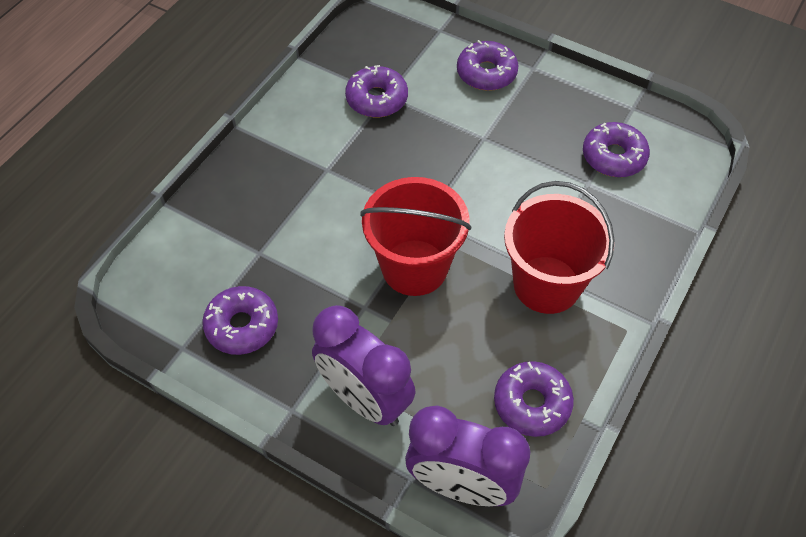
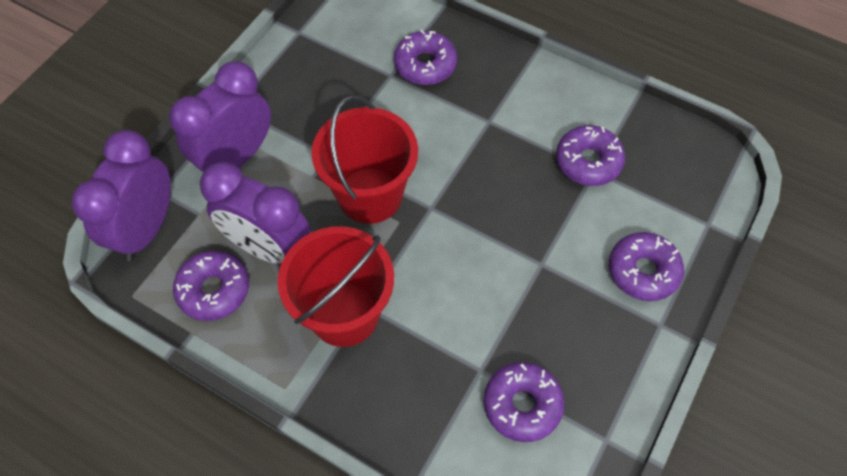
camera: 90 degrees right, 5 degrees up
purple donut [202,286,278,355] -> purple donut moved to [394,30,457,85]
none -> purple clock [200,162,311,265]

